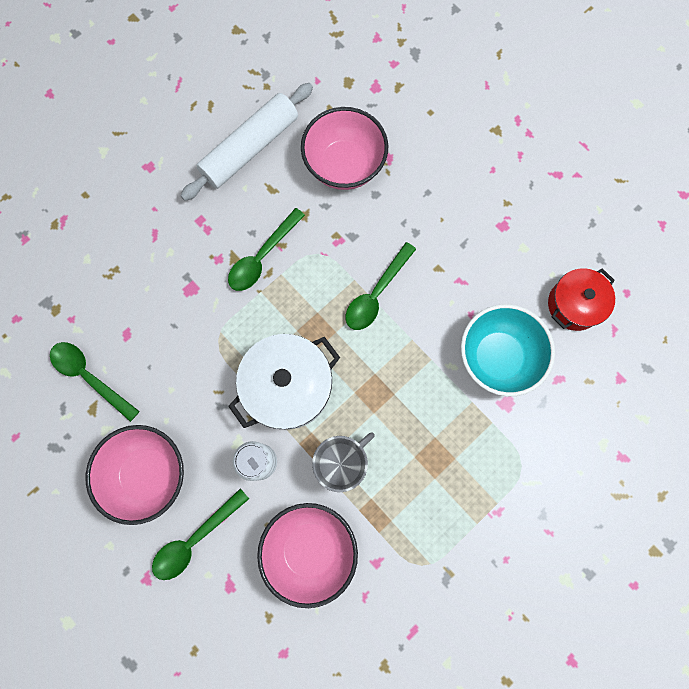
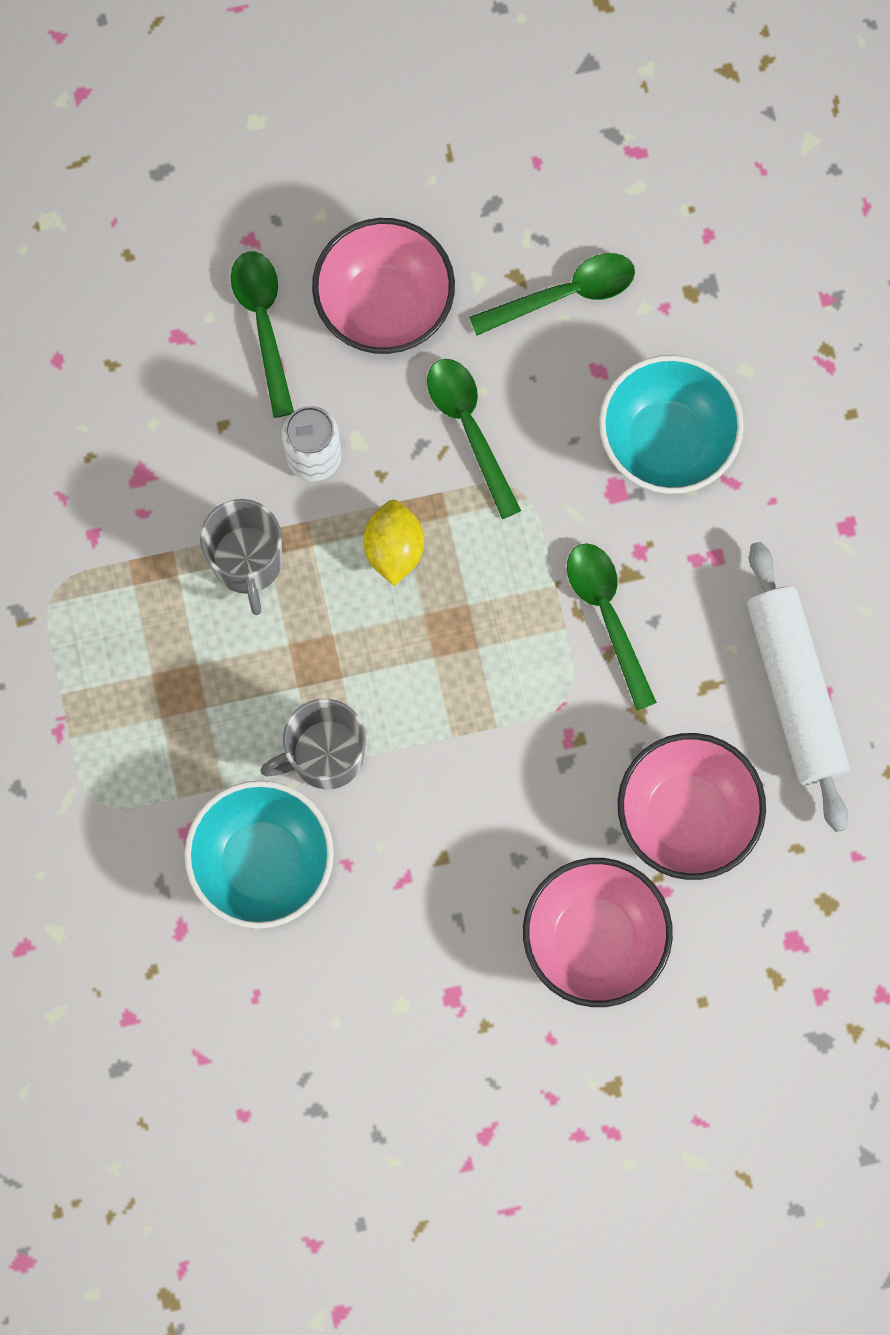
camera: 120 degrees right, 0 degrees up
white pot [228,334,340,429] -> yellow lemon [363,500,424,586]
pink bowl [257,503,358,608] -> pink bowl moved to [523,858,673,1007]
green spoon [346,242,416,330] -> green spoon moved to [427,359,521,519]
red pot [548,268,615,331] -> none
none -> grey mug [261,698,366,790]
none -> turquoise bowl [599,355,744,494]

